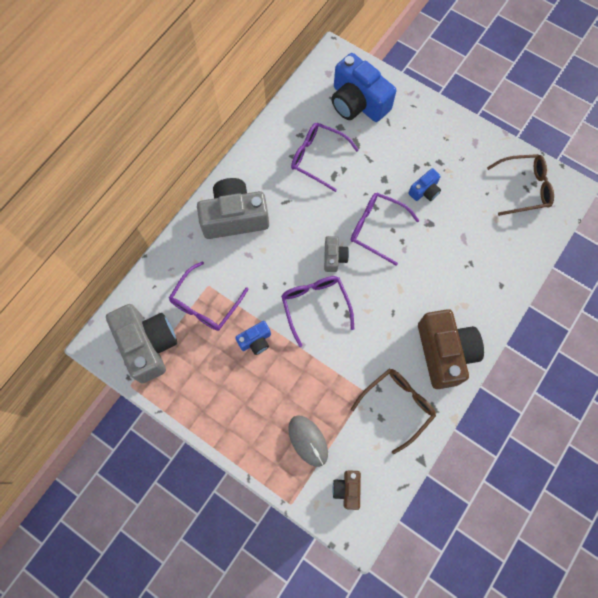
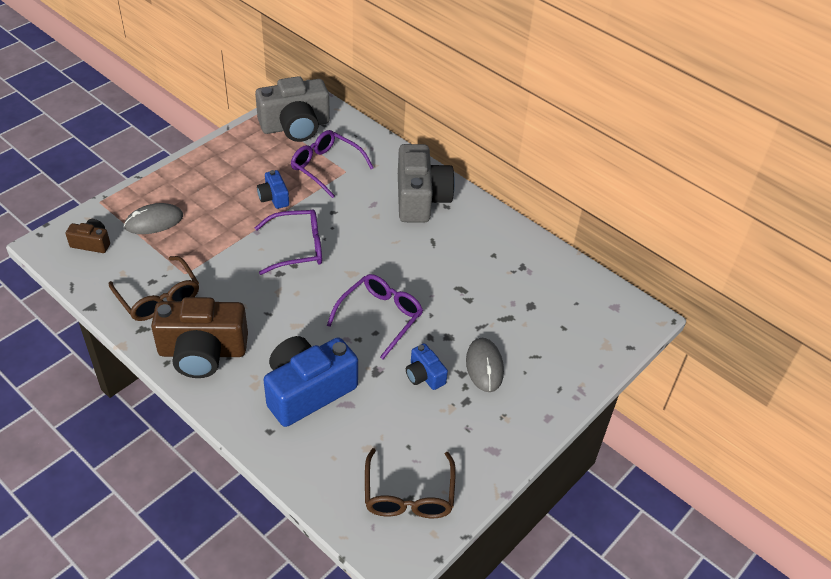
camera: 95 degrees right, 25 degrees down
purple glasses [291,123,359,192] -> none
grey camera [324,236,349,272] -> none
blue camera [331,53,396,122] -> blue camera moved to [264,336,358,427]
none -> grey mouse [466,338,504,392]

